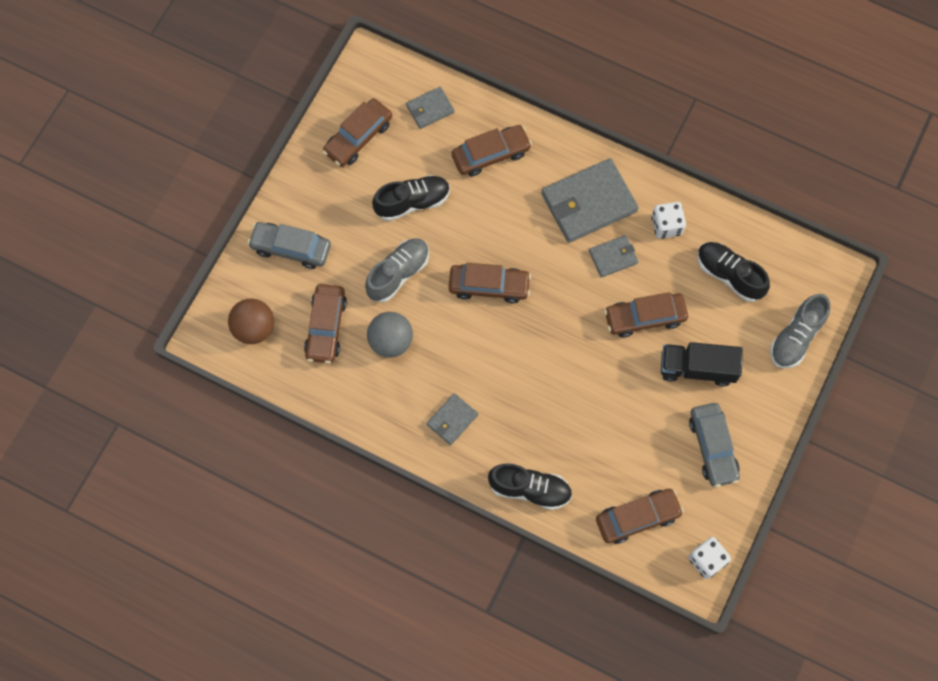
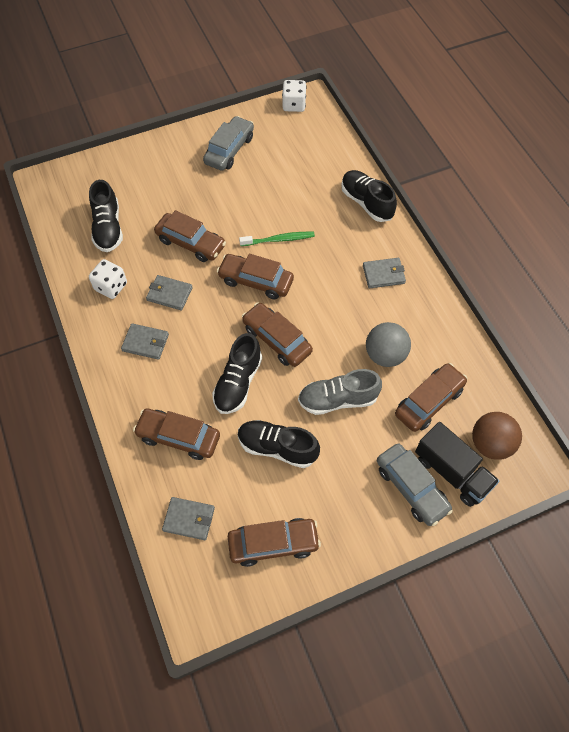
camera: 140 degrees left, 10 degrees down
grey wallet [541,158,639,243] -> grey wallet [121,323,169,360], size x0.51
brown car [596,489,684,544] -> brown car moved to [217,254,294,299]
black truck [661,342,743,387] -> black truck moved to [415,422,499,507]
grey shoe [770,294,830,368] -> none
none -> black shoe [212,333,262,414]
none -> green toothbrush [239,232,315,246]

